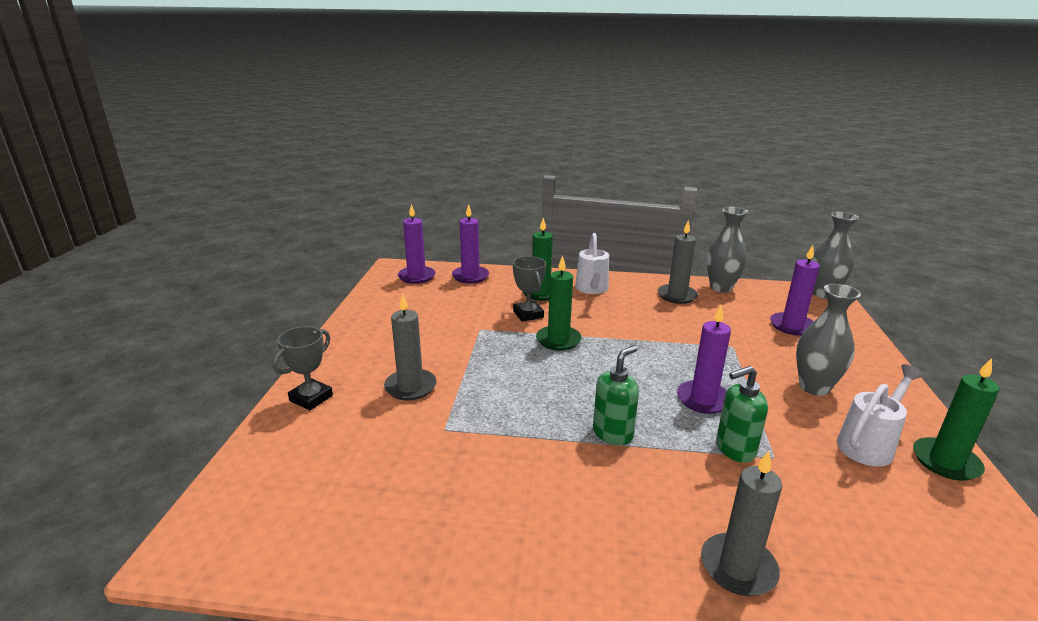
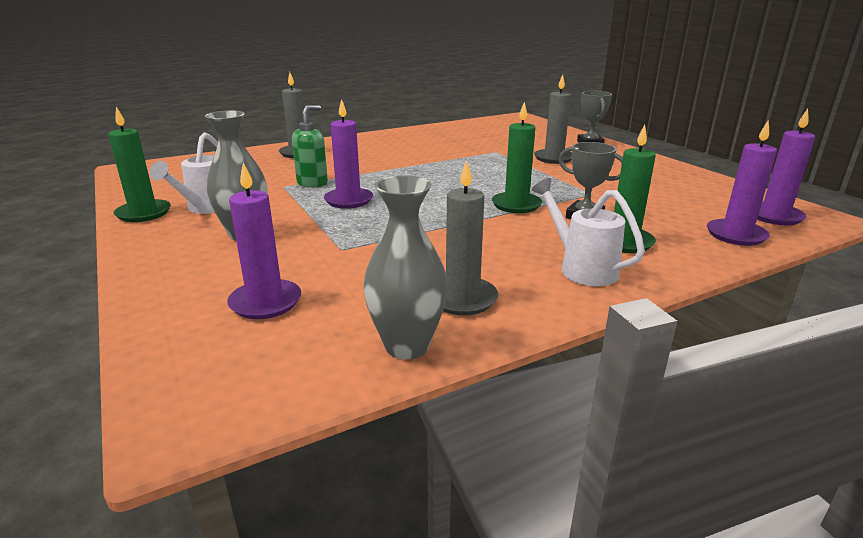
camera: 145 degrees right, 0 degrees up
green soap dispenser [593,345,639,445] -> none
grey vase [811,212,859,299] -> none

